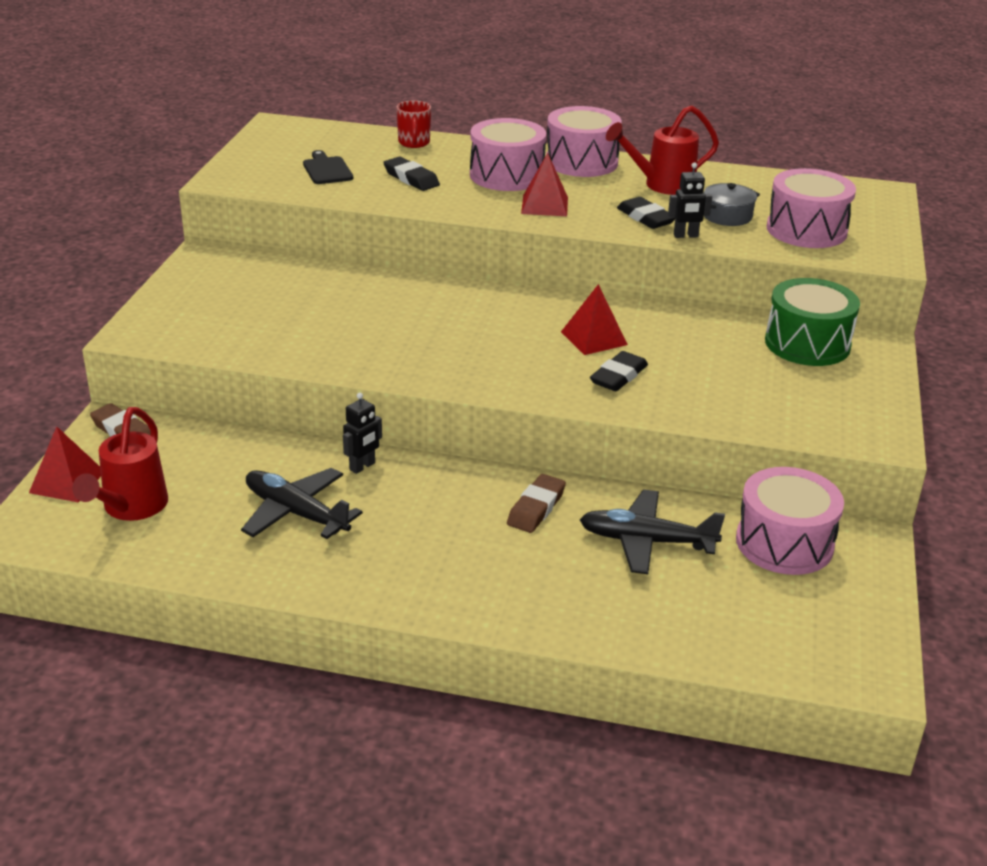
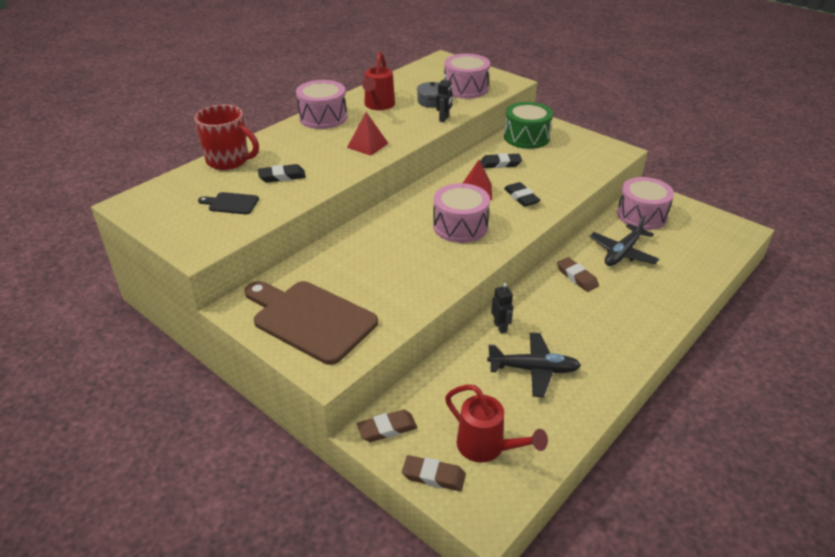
camera: 60 degrees left, 5 degrees up
red pyramid [29,427,101,502] -> brown eraser [402,455,466,491]
black plane [241,468,363,539] -> black plane turned 150 degrees counterclockwise [487,333,581,397]
red mug [396,100,431,148] -> red mug [194,104,259,170], size x1.79
pink drum [470,118,546,191] -> pink drum moved to [433,183,490,243]
black eraser [617,197,675,229] -> black eraser moved to [480,153,522,168]
none -> brown cutting board [245,281,378,365]

